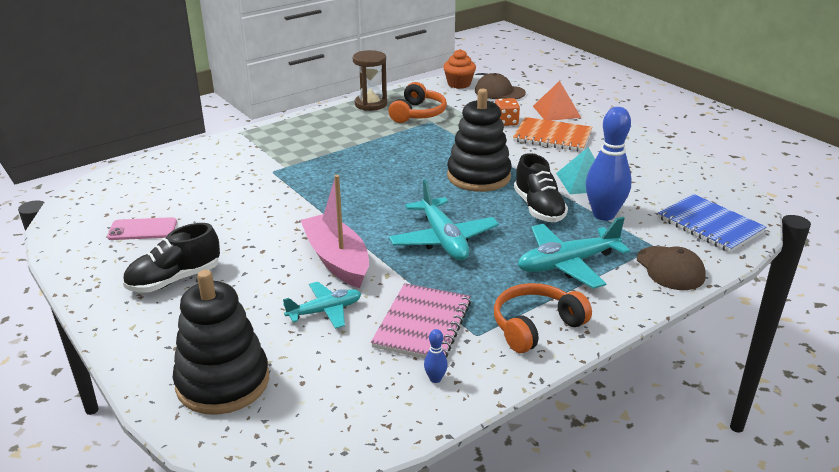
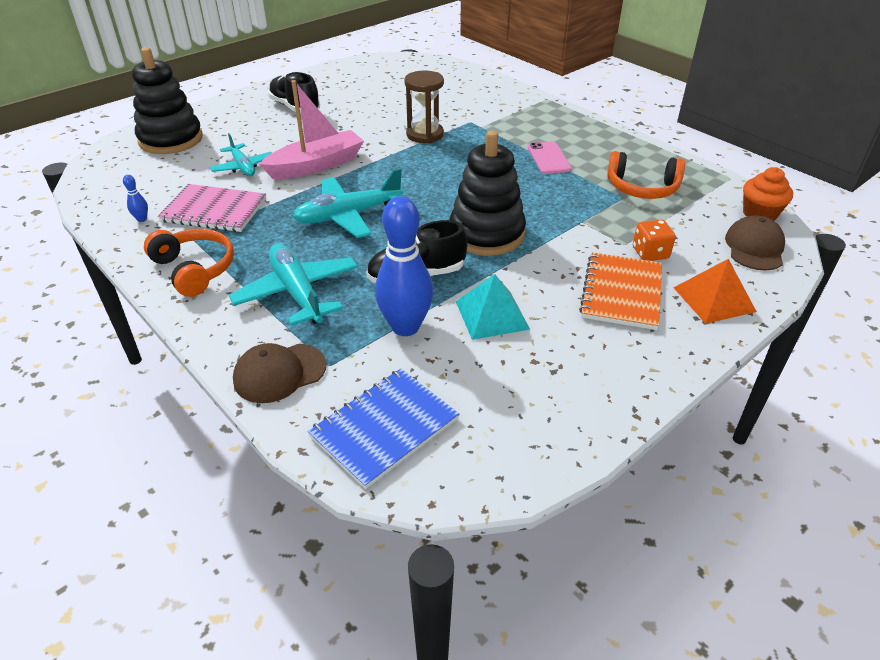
camera: 85 degrees right, 10 degrees up
pink phone [107,217,177,240] -> pink phone moved to [528,141,572,174]
brown hourglass [353,50,387,111] -> brown hourglass moved to [404,70,444,143]

